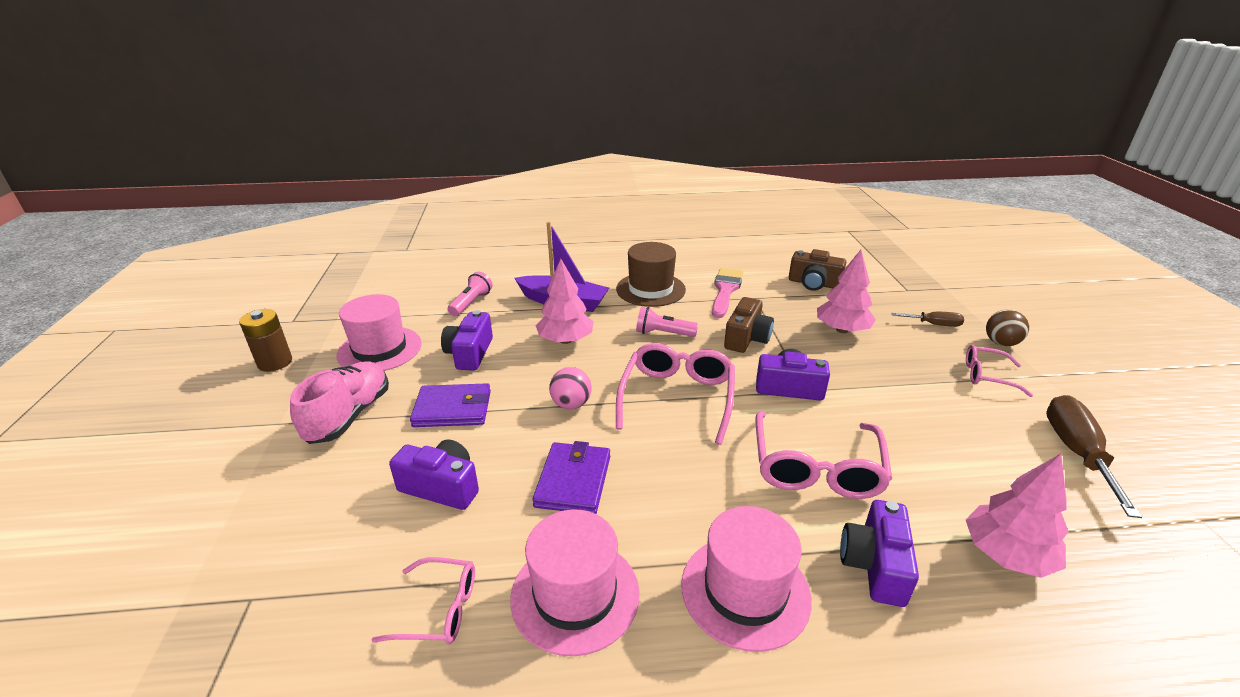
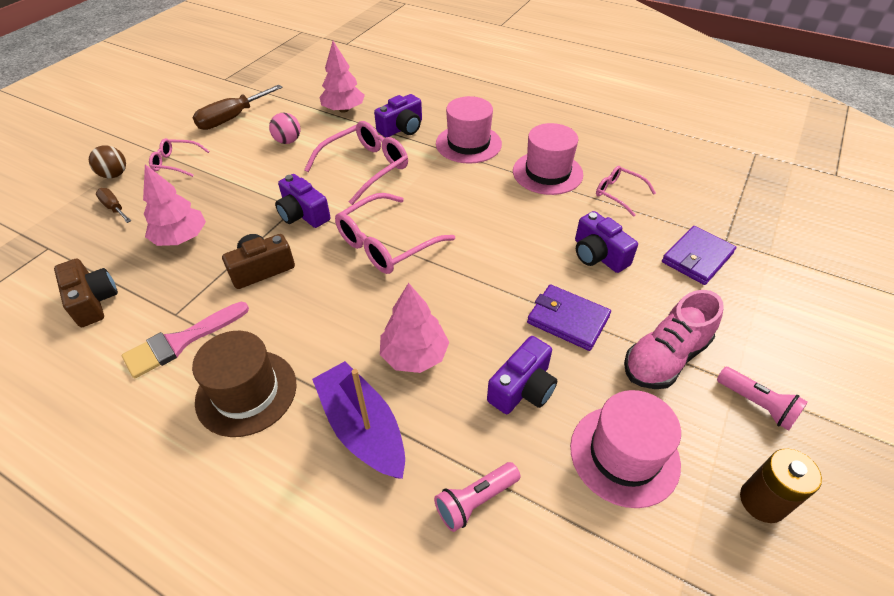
camera: 145 degrees left, 15 degrees up
purple wallet [532,441,610,514] -> purple wallet moved to [662,226,736,285]
pink ball [549,367,592,409] -> pink ball moved to [269,113,301,144]
pink flashlight [636,307,698,337] -> pink flashlight moved to [717,367,808,431]
pink glasses [966,345,1033,397] -> pink glasses turned 135 degrees clockwise [149,138,210,177]

